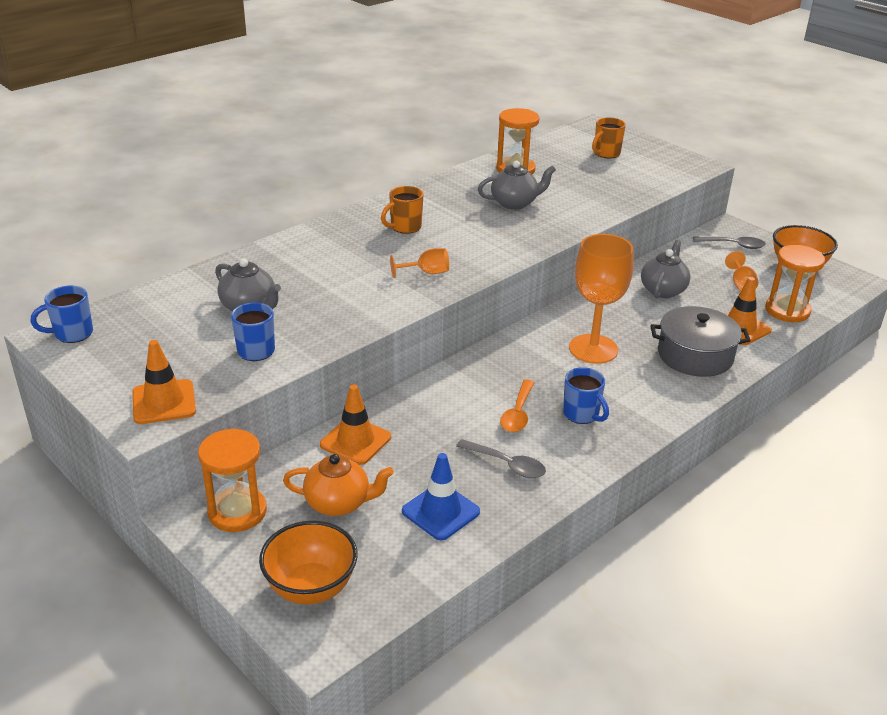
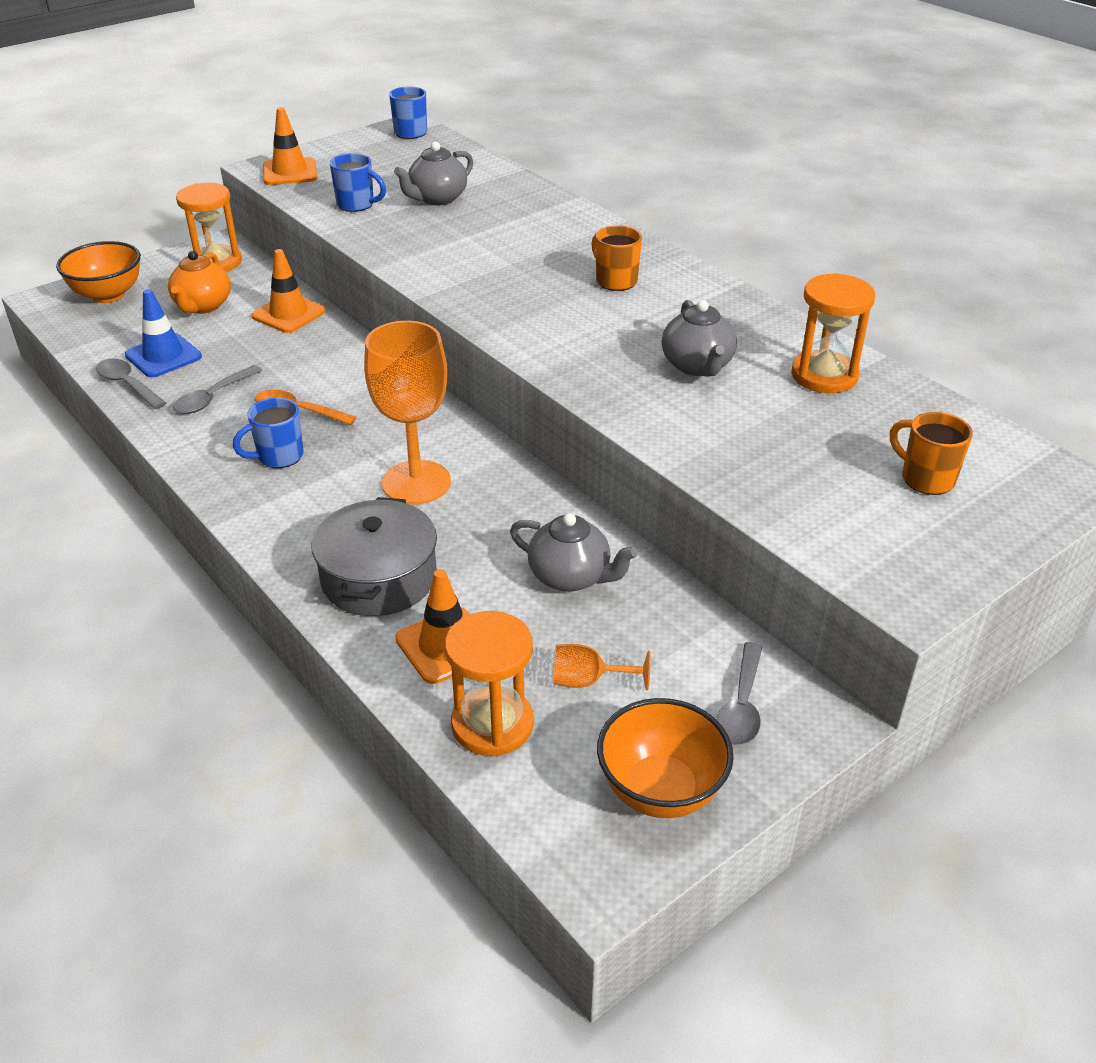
camera: 95 degrees right, 5 degrees up
orange goblet [390,248,449,278] -> none
none -> grey spoon [96,358,166,409]

